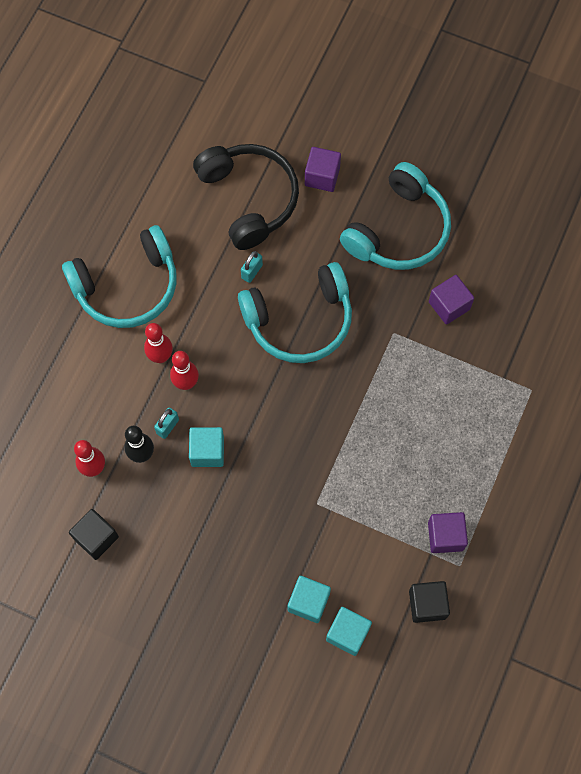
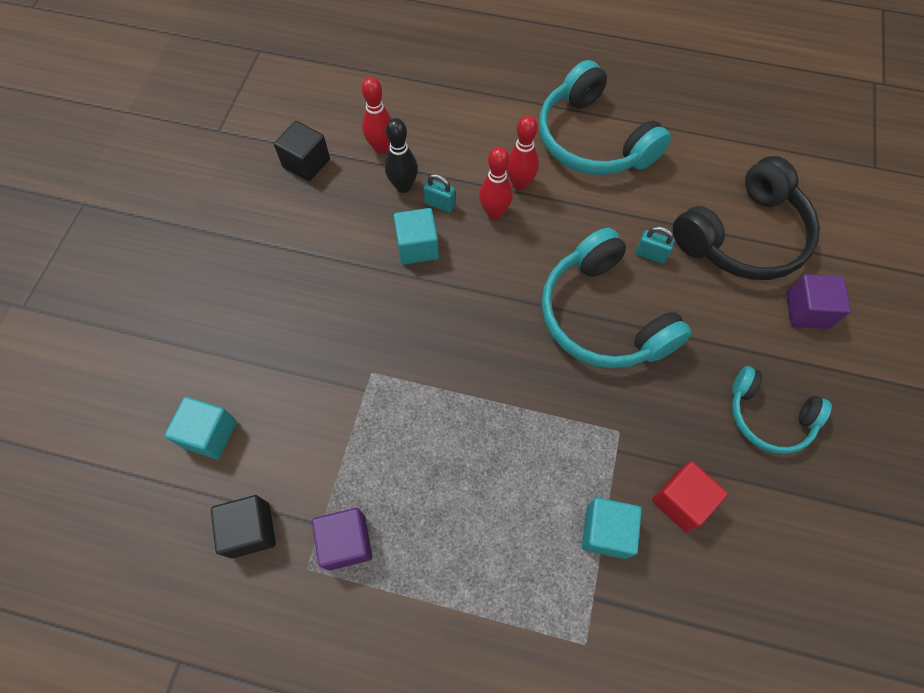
camera: 80 degrees right, 5 degrees down
turquoise cube [288,576,331,623] -> turquoise cube moved to [582,498,642,559]
turquoise headphones [340,162,451,270] -> turquoise headphones [732,366,832,454], size x0.60
purple cube [429,275,474,325] -> red cube [652,461,728,532]

